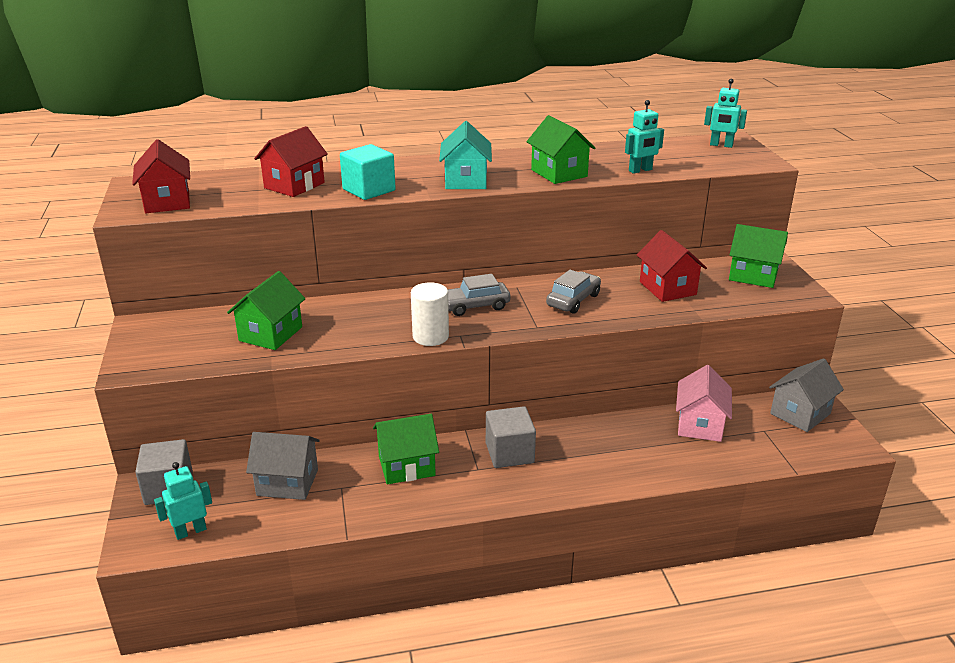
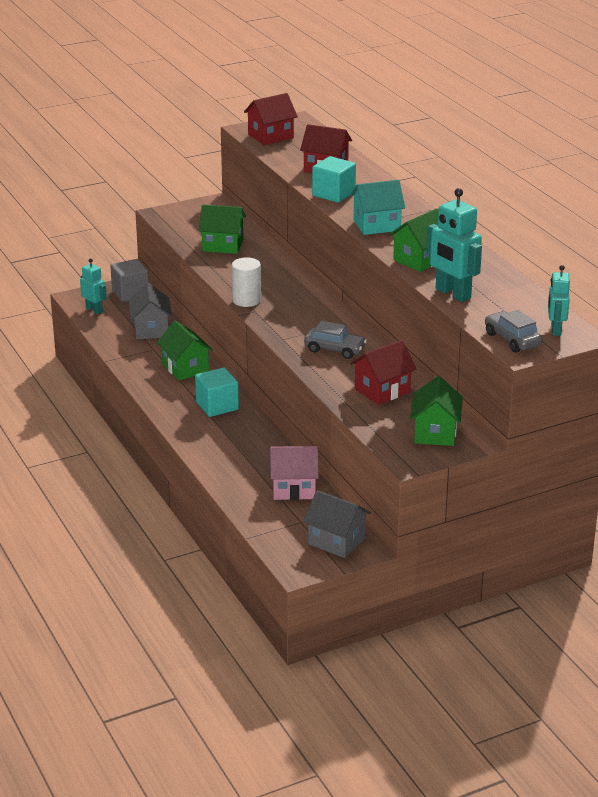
camera: 75 degrees right, 0 degrees up
grey car [447,274,510,316] -> grey car moved to [485,310,543,353]
grey cube [486,406,536,468] -> turquoise cube [195,367,239,417]
turquoise robot [625,100,664,174] -> turquoise robot [426,188,482,302], size x1.65

